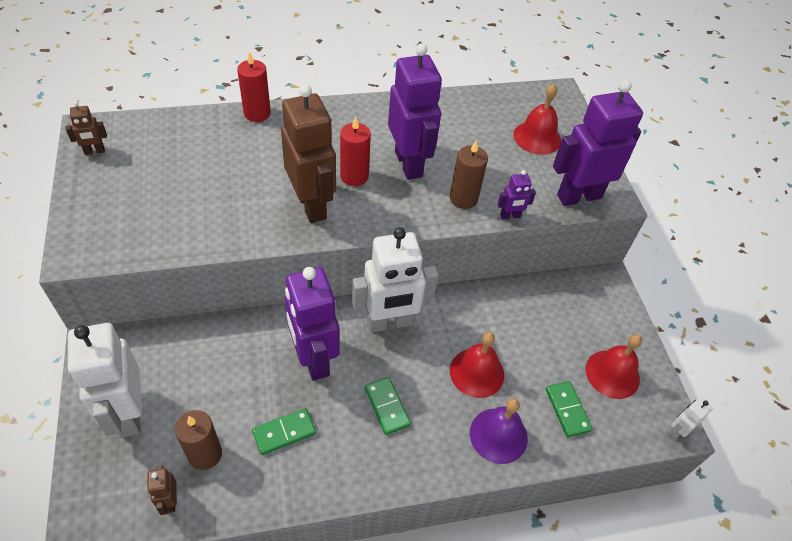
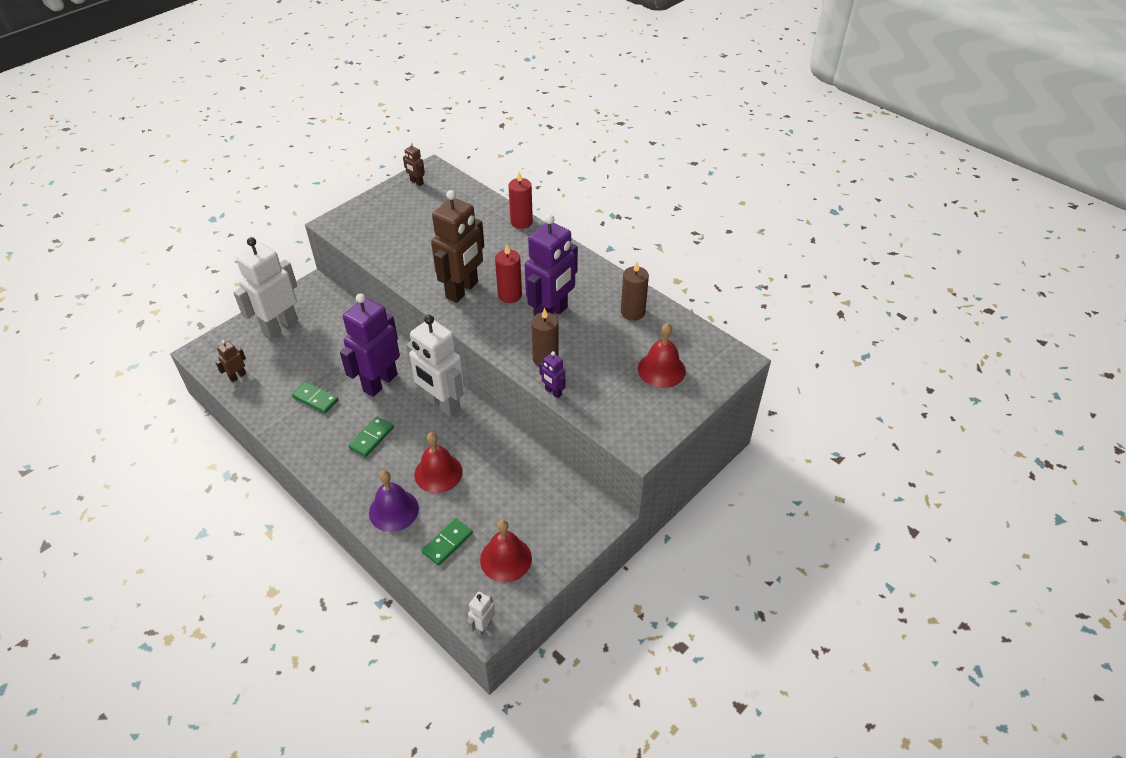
camera: 60 degrees right, 5 degrees down
brown candle [175,410,222,470] -> brown candle moved to [621,262,649,321]
purple robot [553,80,643,206] -> none
white robot [668,397,713,440] -> white robot turned 75 degrees counterclockwise [467,592,495,636]

